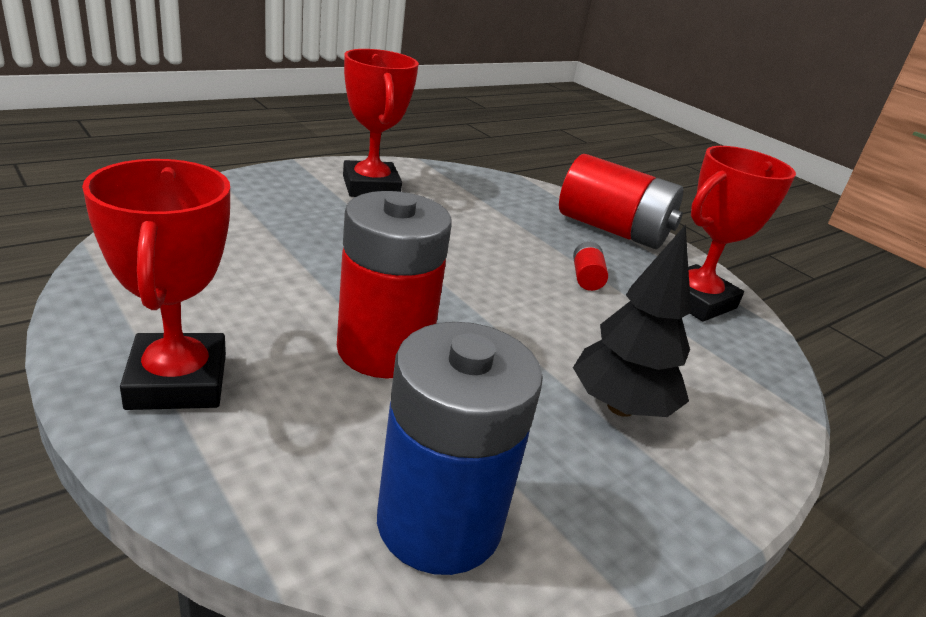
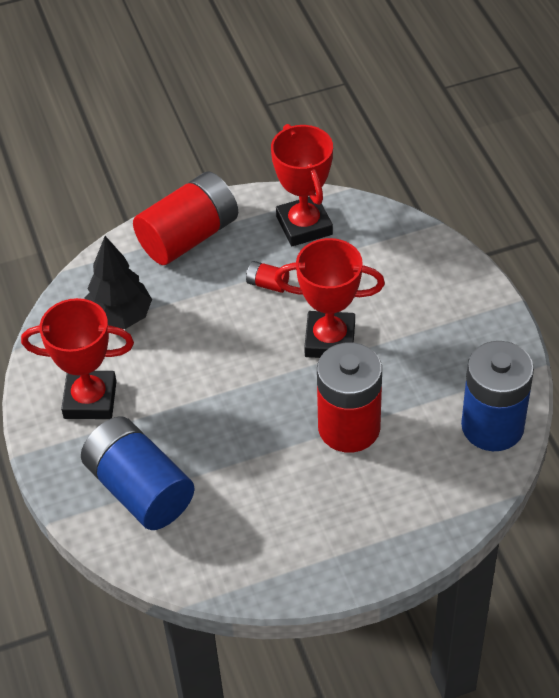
camera: 65 degrees left, 20 degrees up
red trophy [82,159,230,410] -> red trophy moved to [274,238,385,358]
black tree [573,225,691,417] -> black tree moved to [84,236,152,329]
none -> blue battery [81,417,195,530]

